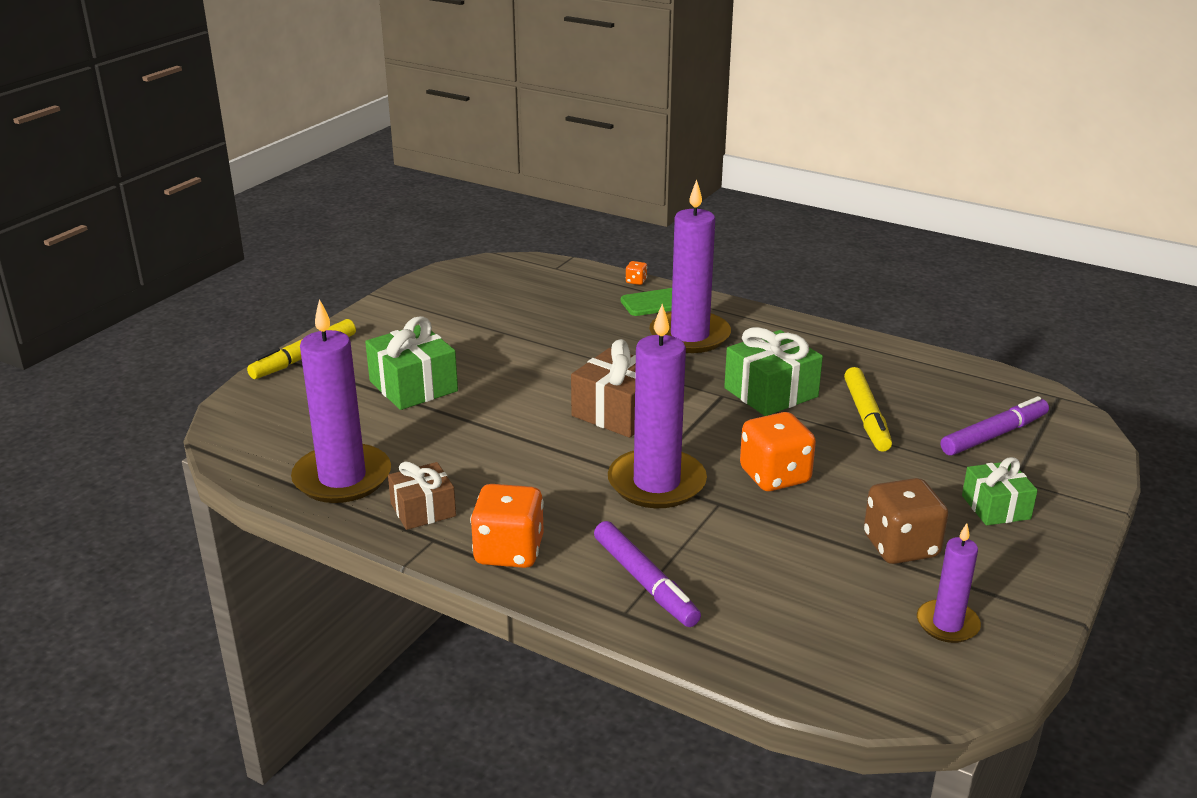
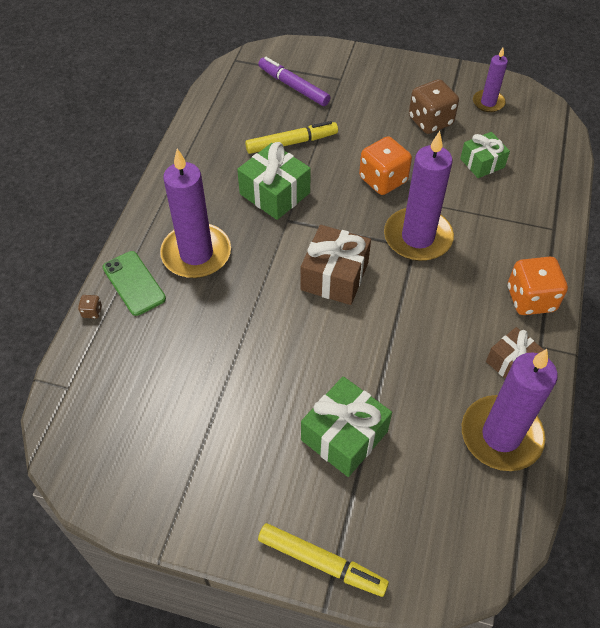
camera: 105 degrees left, 25 degrees up
purple marker [594,521,701,627] -> none
orange dice [625,261,647,285] -> brown dice [78,295,102,319]
green gift [962,457,1038,526] -> green gift moved to [460,132,510,178]

